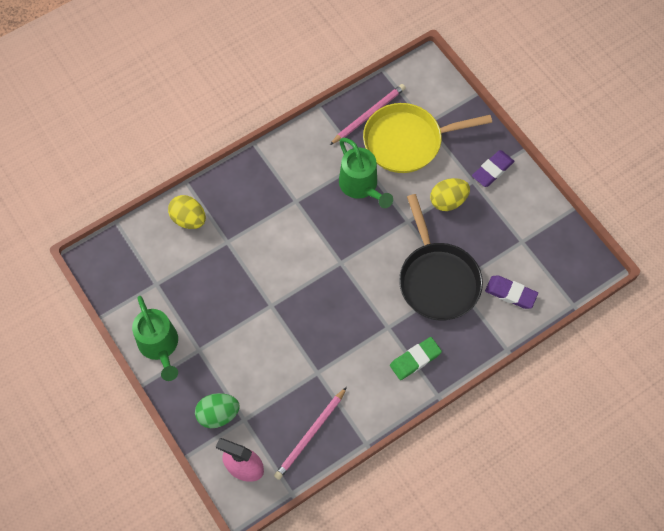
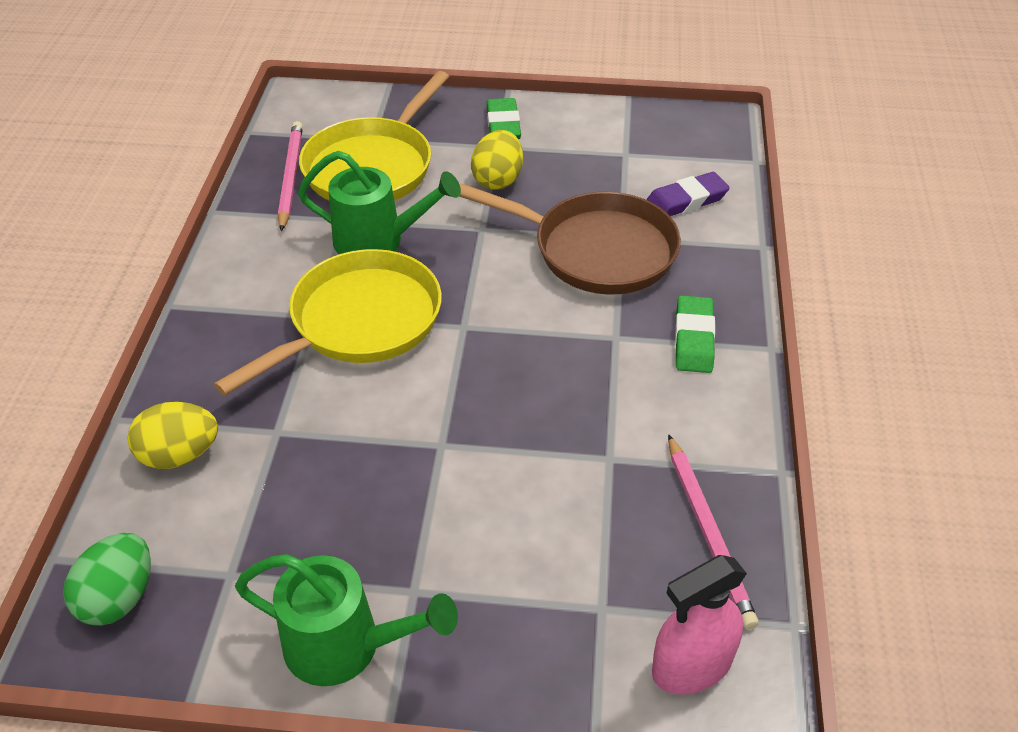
camera: 50 degrees left, 20 degrees down
green egg [195,393,240,428] -> green egg moved to [63,533,151,626]
black pan [399,194,483,321] -> brown pan [459,183,681,295]
purple eraser [472,150,514,187] -> green eraser [486,98,521,139]
none -> yellow pan [214,249,442,395]

